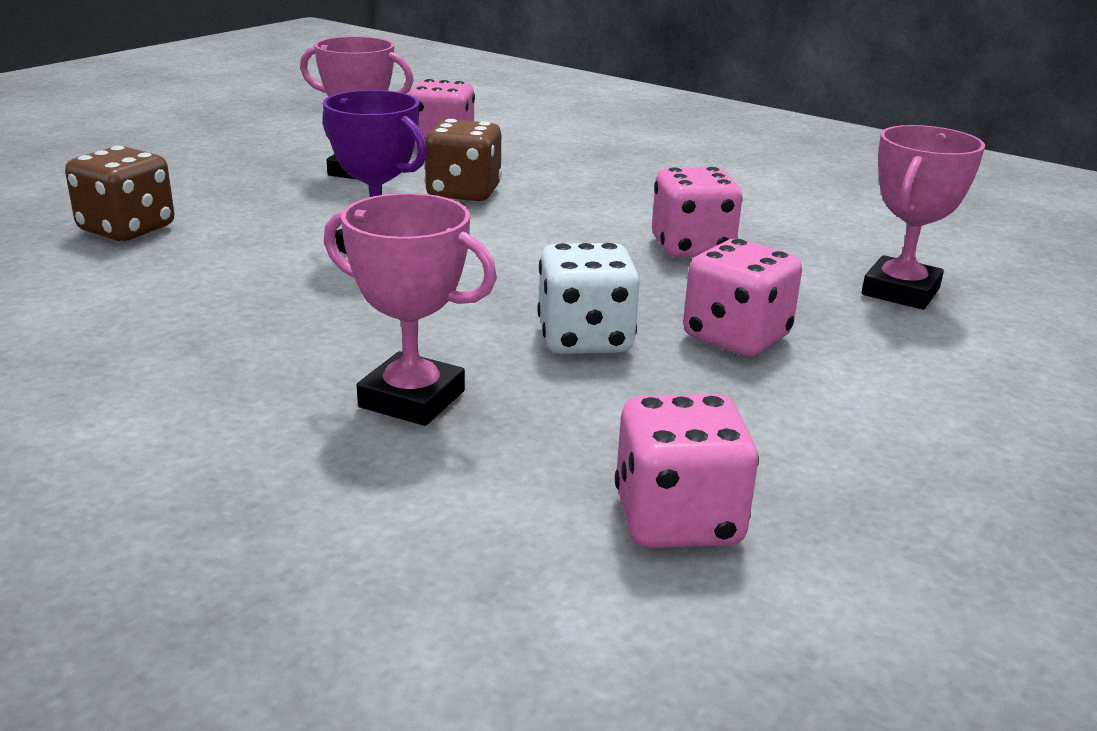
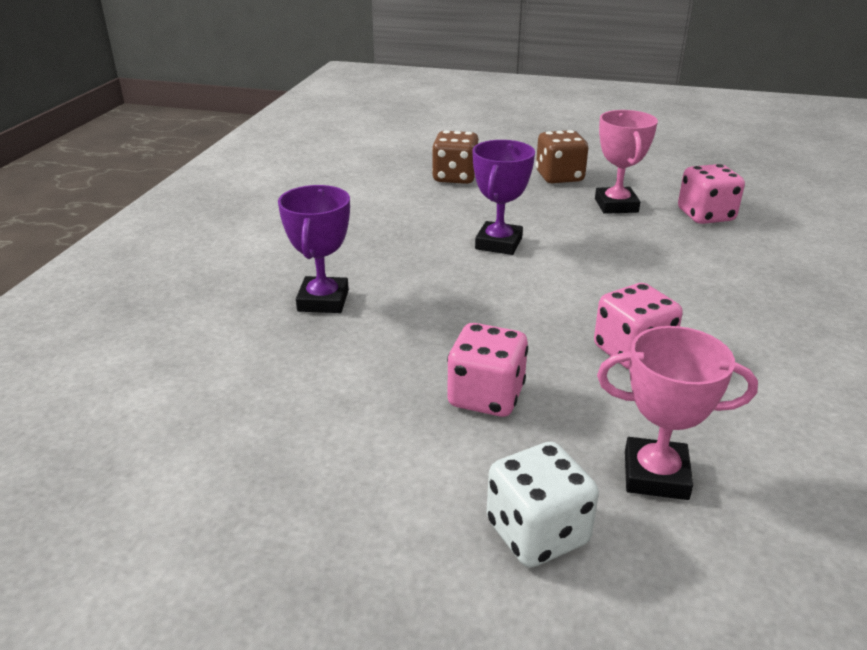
camera: 70 degrees right, 5 degrees up
pink trophy [324,193,497,426] -> purple trophy [278,185,350,313]
brown dice [425,119,502,201] -> brown dice moved to [536,130,588,183]
white dice [538,243,640,354] -> white dice moved to [487,442,599,568]
pink dice [615,394,759,548] -> none

